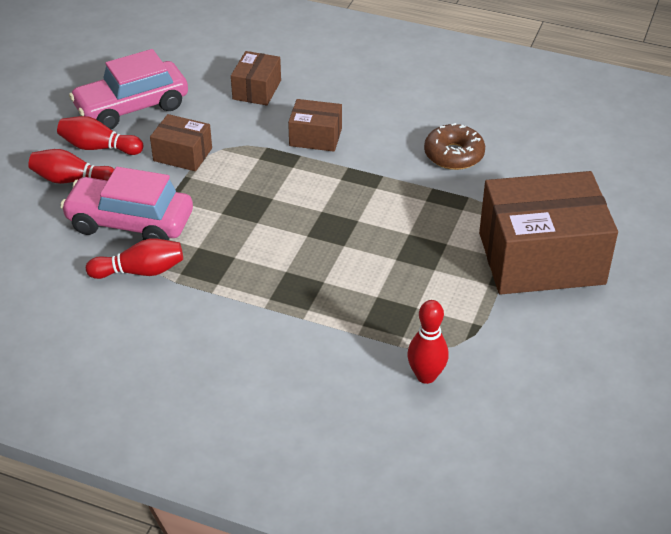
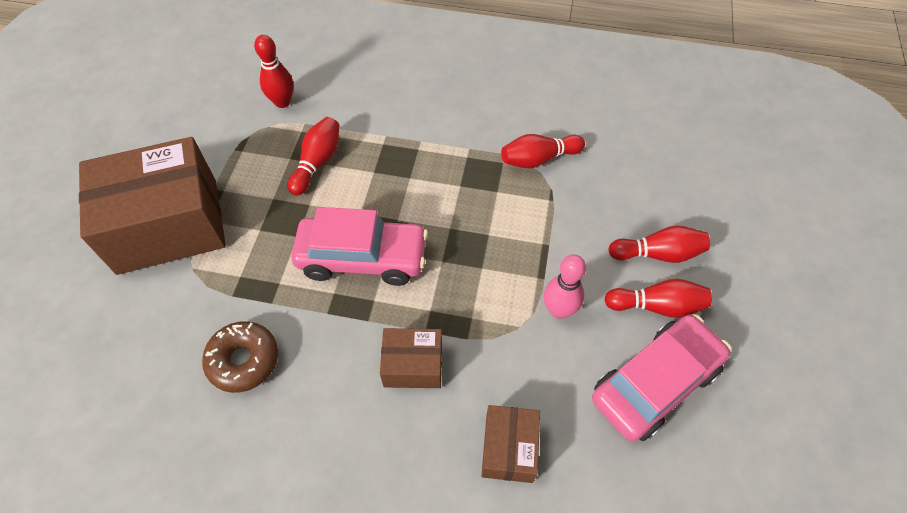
camera: 170 degrees right, 15 degrees up
pink car [60,167,193,240] -> pink car moved to [291,207,428,286]
brown box [150,114,212,171] -> pink bowling pin [544,255,586,319]
none -> red bowling pin [288,117,339,195]

